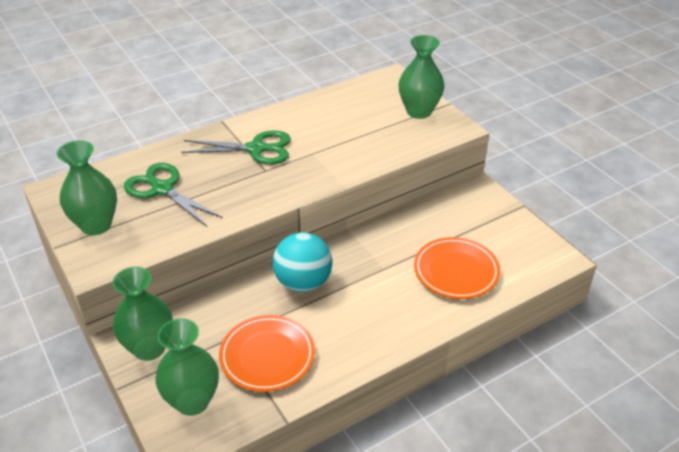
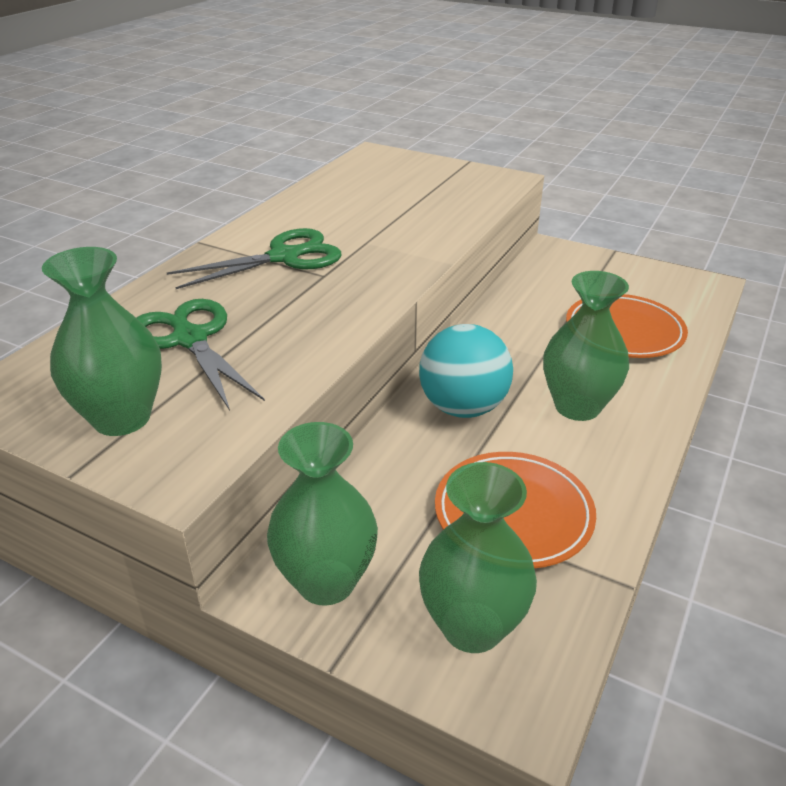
camera: 30 degrees left, 5 degrees down
green scissors [124,163,223,226] -> green scissors turned 45 degrees clockwise [136,299,265,411]
green vase [399,35,444,119] -> green vase moved to [543,271,629,421]

